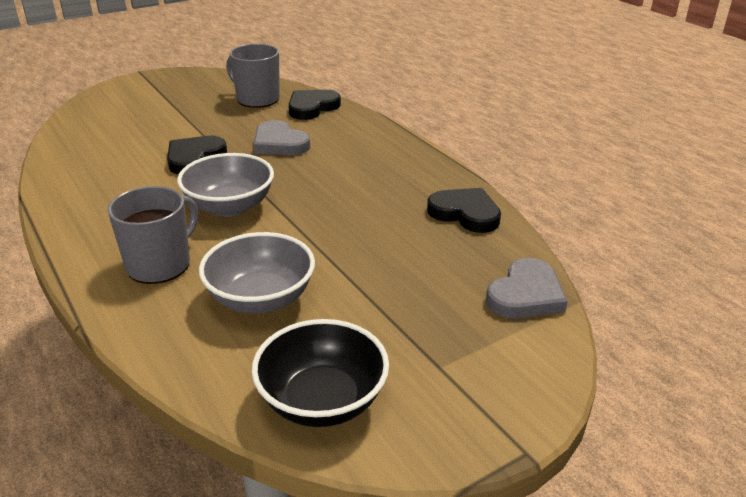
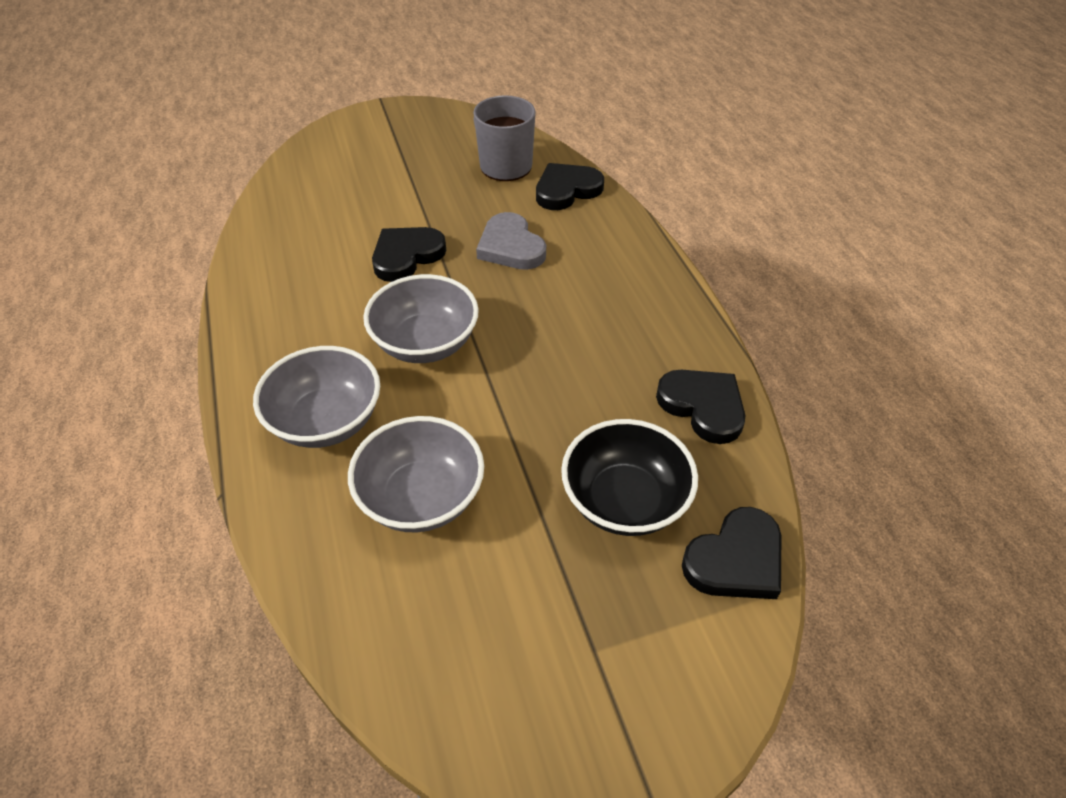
camera: 15 degrees right, 15 degrees up
grey mug [107,186,198,284] -> grey bowl [253,346,380,448]
black bowl [252,319,389,427] -> black bowl moved to [561,419,698,536]
grey heart [486,258,568,318] -> black heart [682,507,781,599]

